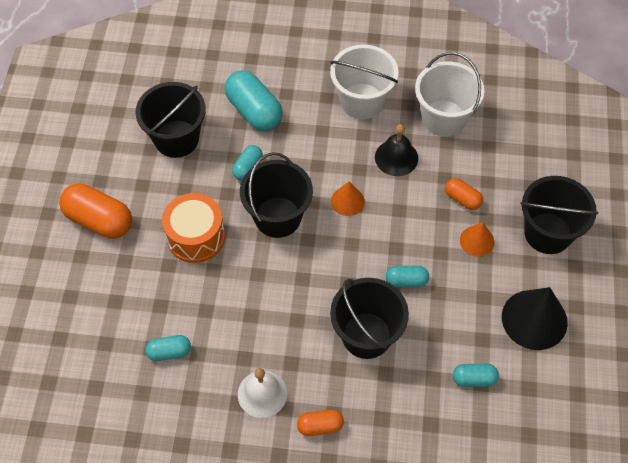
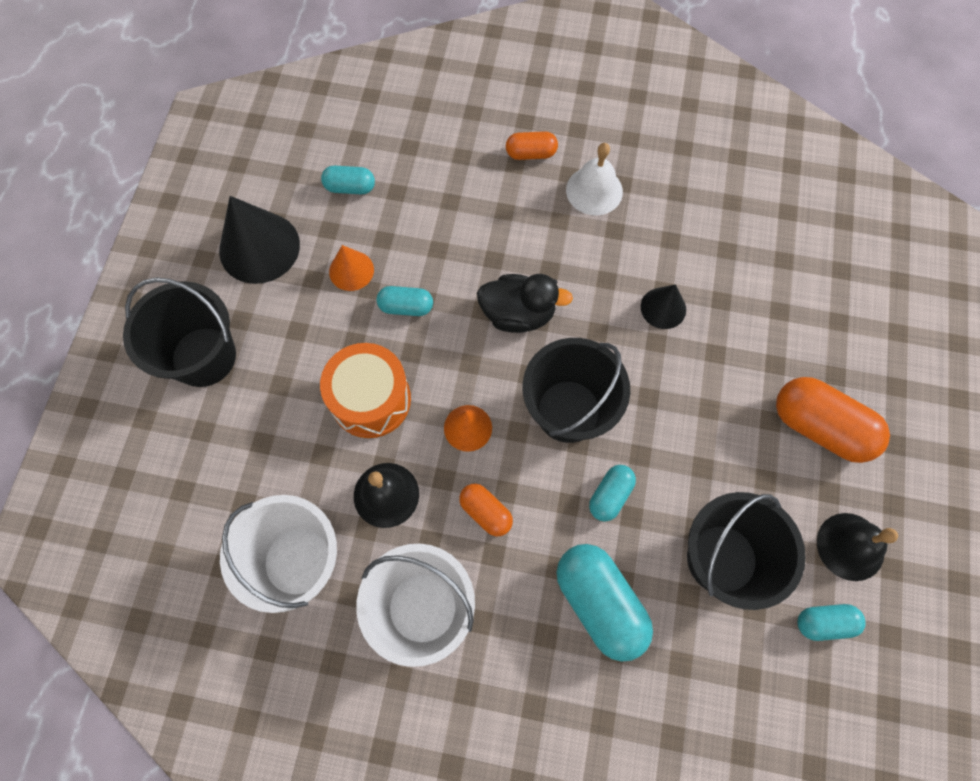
camera: 175 degrees left, 10 degrees up
turquoise capsule [145,335,191,361] -> turquoise capsule moved to [797,604,866,641]
orange drum [162,193,225,263] -> orange drum moved to [320,343,411,438]
black bucket [330,278,409,359] -> none
orange capsule [445,178,483,210] -> orange capsule moved to [459,484,513,536]
orange cone [460,222,494,257] -> orange cone moved to [329,245,374,291]
none -> black duck [477,274,573,333]
none -> black cone [641,284,686,329]
none -> black bell [817,513,898,581]

